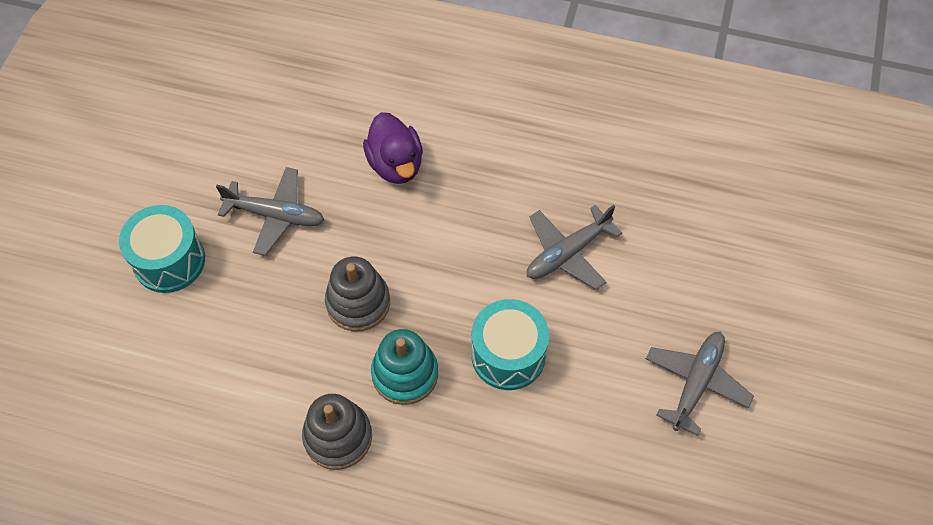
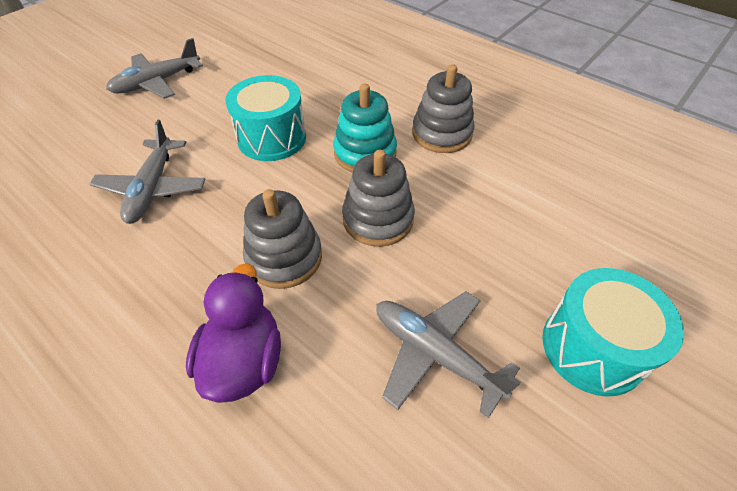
camera: 155 degrees left, 10 degrees down
grey plane [527,205,622,290] -> grey plane turned 105 degrees clockwise [89,120,205,224]
none -> grey stacking toy [243,189,322,289]

